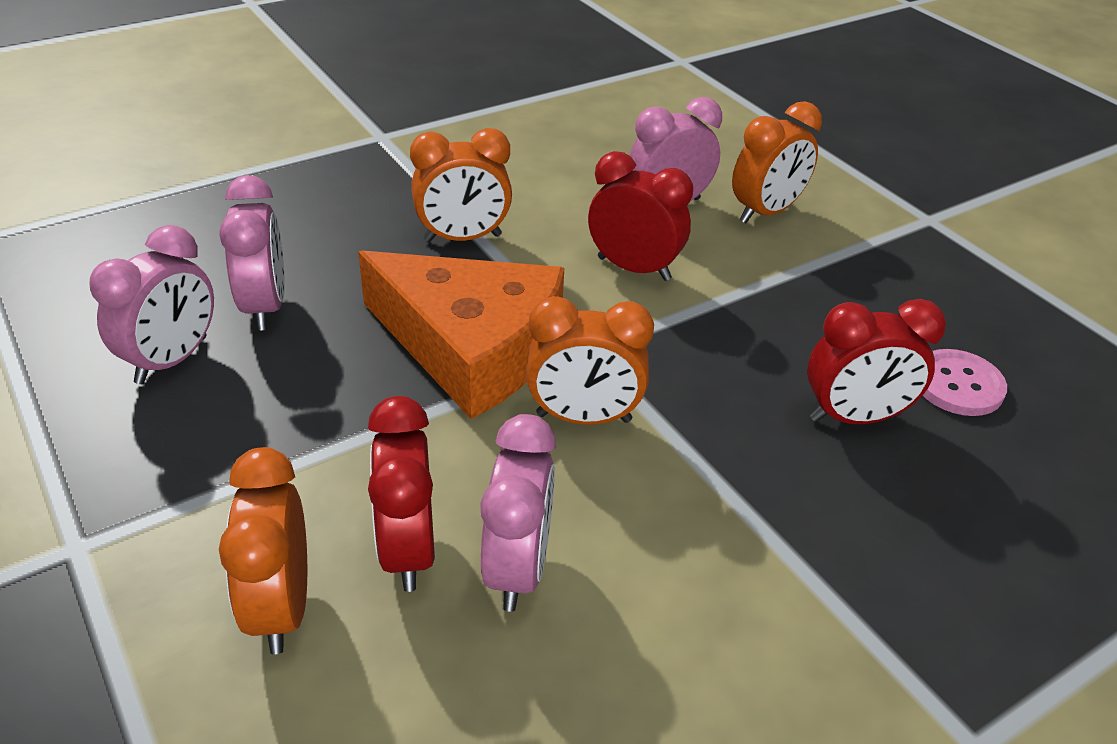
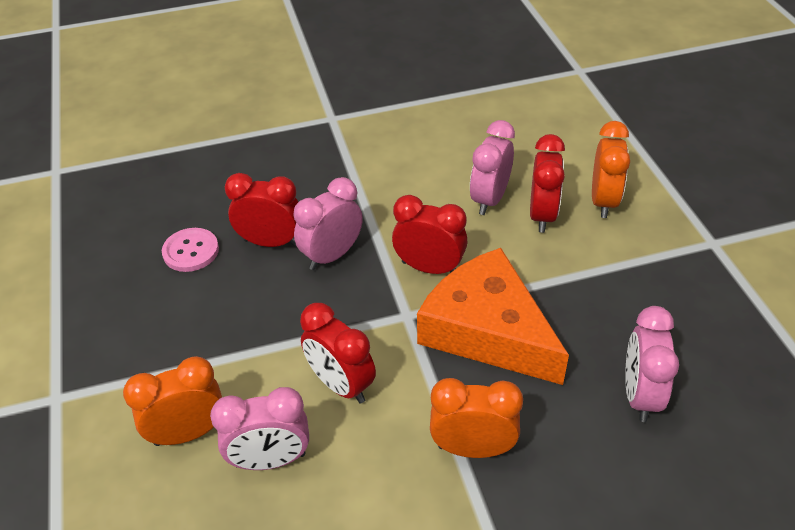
camera: 160 degrees left, 5 degrees up
pink clock [89,225,214,384] -> pink clock moved to [293,177,363,270]
orange clock [526,296,654,425] -> red clock [392,195,468,274]

